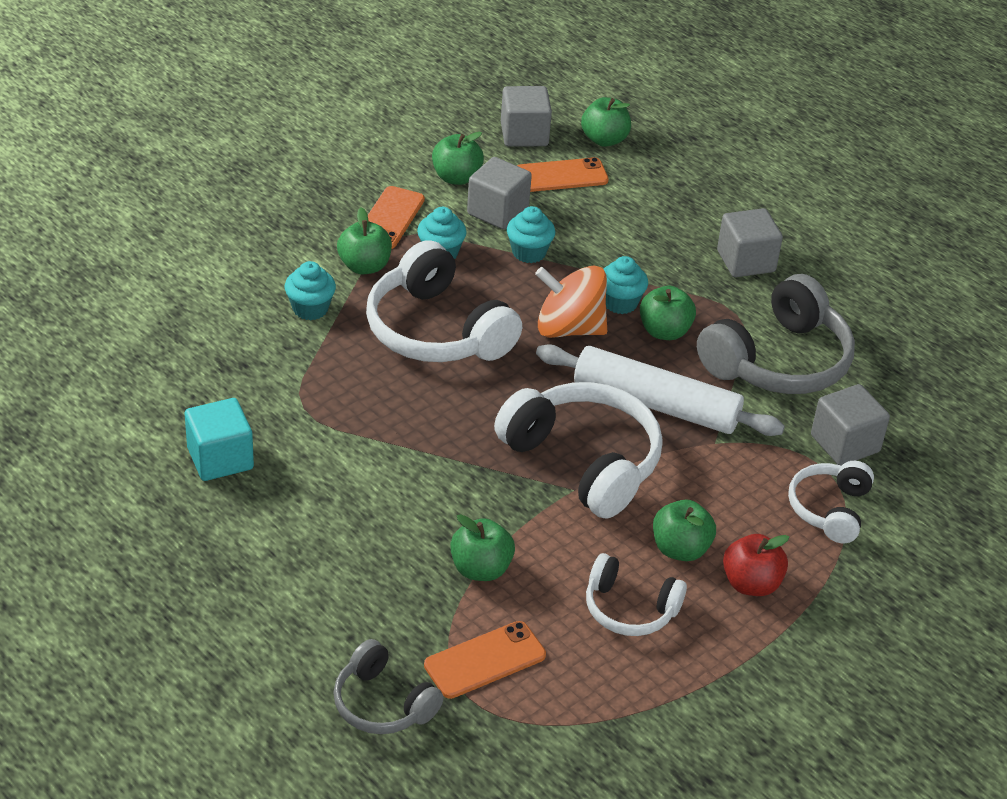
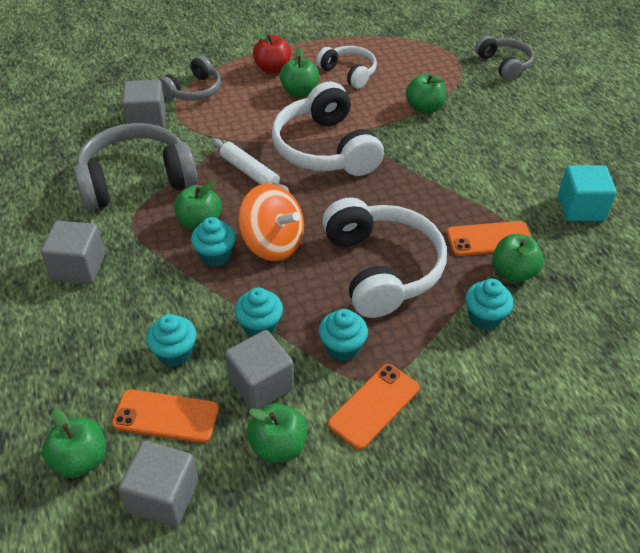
camera: 155 degrees left, 5 degrees up
green apple [337,207,392,274] -> green apple moved to [492,234,544,282]
orange phone [424,621,546,699] -> orange phone moved to [446,221,531,256]
white rolling pin [536,344,785,436] -> white rolling pin [212,138,290,193], size x0.58
white headphones [788,461,874,543] -> grey headphones [159,56,221,101]
none -> turquoise cupcake [146,314,196,367]

